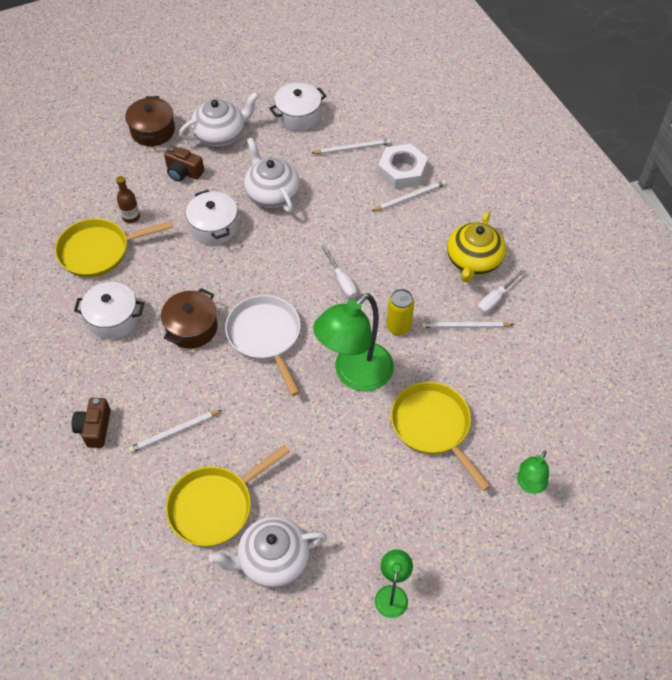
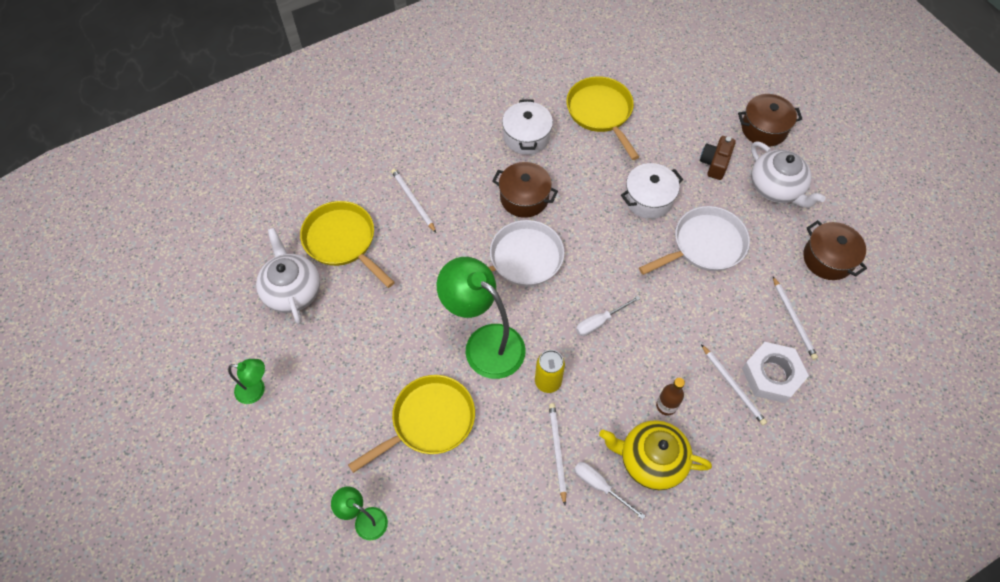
camera: 85 degrees right, 5 degrees up
brown camera [72,398,111,448] -> none
brown bottle [116,176,140,223] -> brown bottle moved to [656,378,685,416]
white teapot [244,138,300,213] -> white pan [639,206,750,275]
white pot [269,83,326,131] -> brown pot [803,220,867,280]

